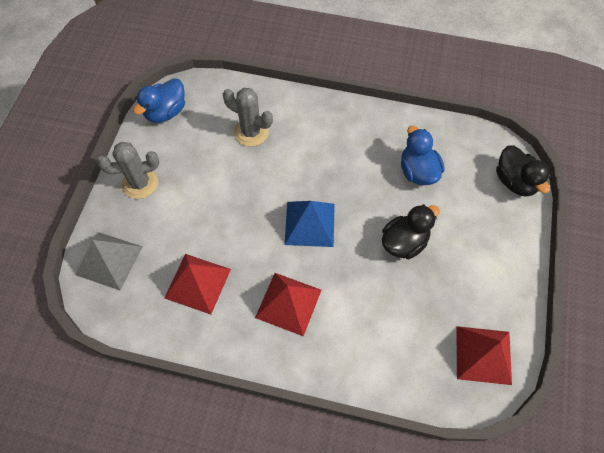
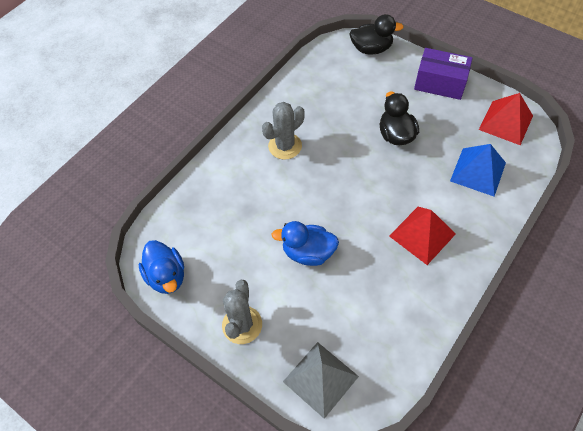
camera: 65 degrees left, 5 degrees down
red pyramid [164,254,231,315] -> none
grey cactus [223,88,273,146] -> grey cactus moved to [262,102,305,160]
blue pyramid [285,201,335,247] -> blue pyramid moved to [450,144,506,196]
blue duck [401,126,445,185] -> blue duck moved to [271,221,339,266]
none -> purple box [414,48,472,100]

